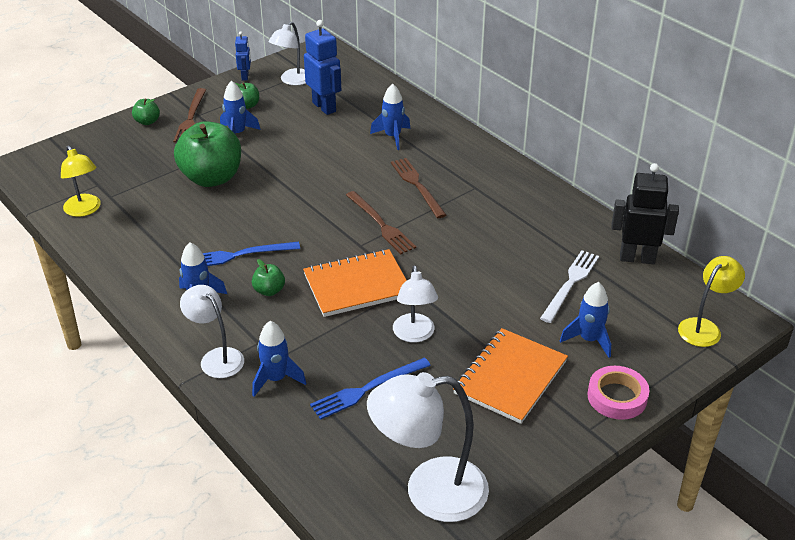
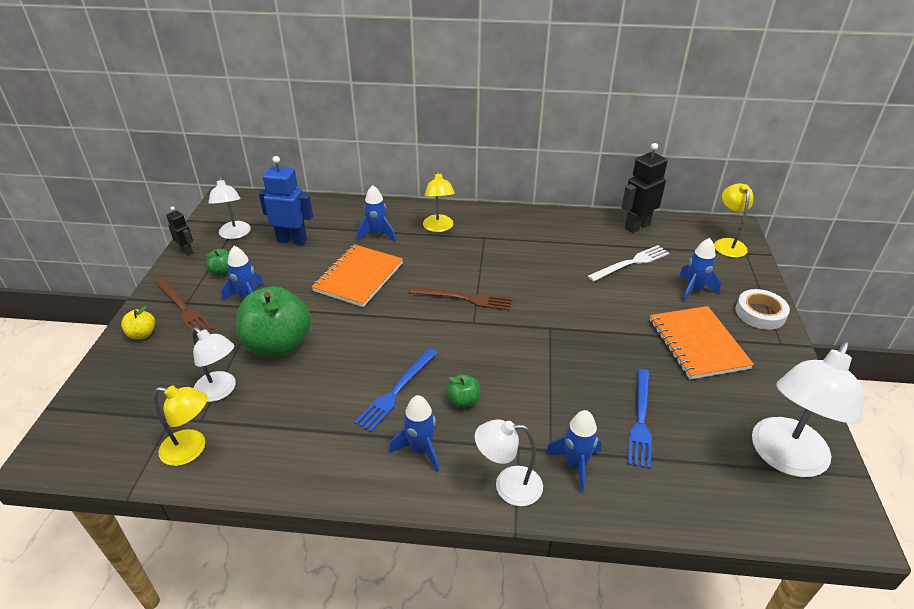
camera: 45 degrees left, 0 degrees up
green apple [132,99,160,125] -> yellow apple [121,306,155,340]
blue robot [235,31,251,81] -> black robot [166,207,193,255]
orange notebook [303,249,407,317] -> orange notebook moved to [311,244,403,307]
brown fork [391,158,446,218] -> none
white lamp [393,265,438,343] -> white lamp moved to [192,327,236,402]
white fork [540,250,599,323] -> white fork turned 75 degrees clockwise [588,245,669,282]
pink tape [587,366,649,420] -> white tape [735,289,790,330]
none -> yellow lamp [423,170,455,232]

